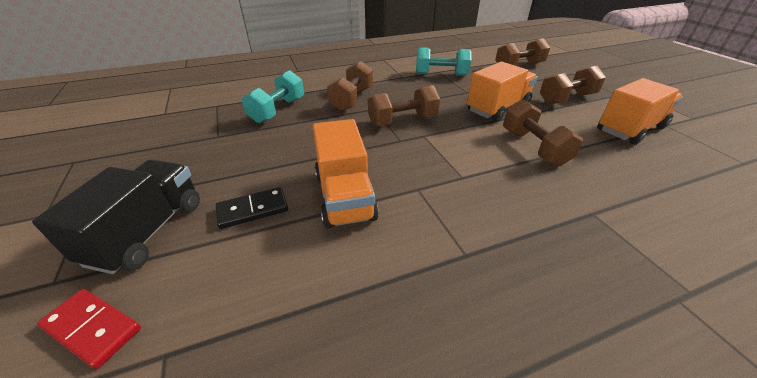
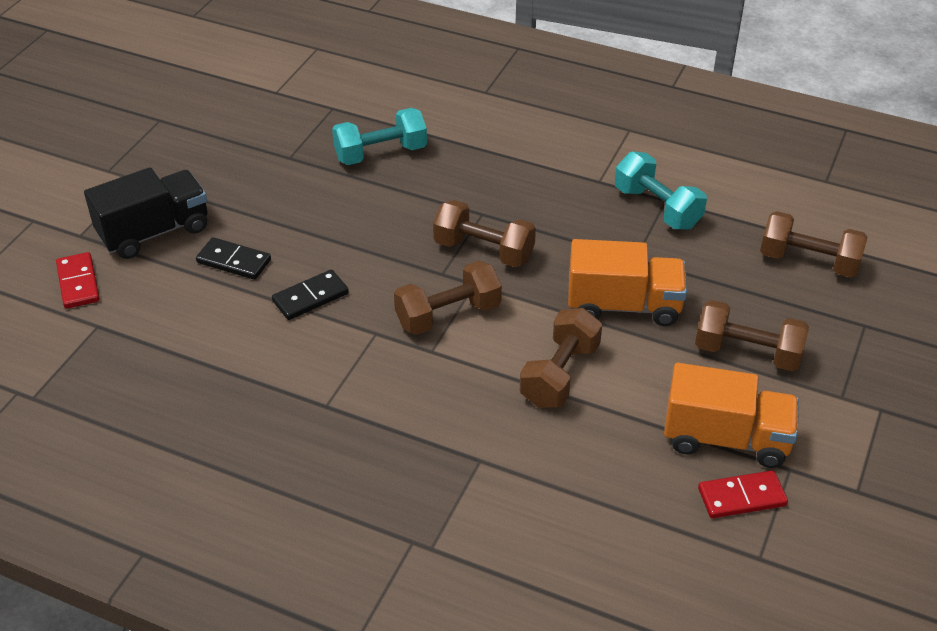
camera: 45 degrees right, 5 degrees up
orange truck [312,119,379,229] -> black domino [272,269,349,320]
brown dumbbell [327,61,373,111] -> brown dumbbell moved to [394,261,502,335]
none -> red domino [698,470,788,518]

